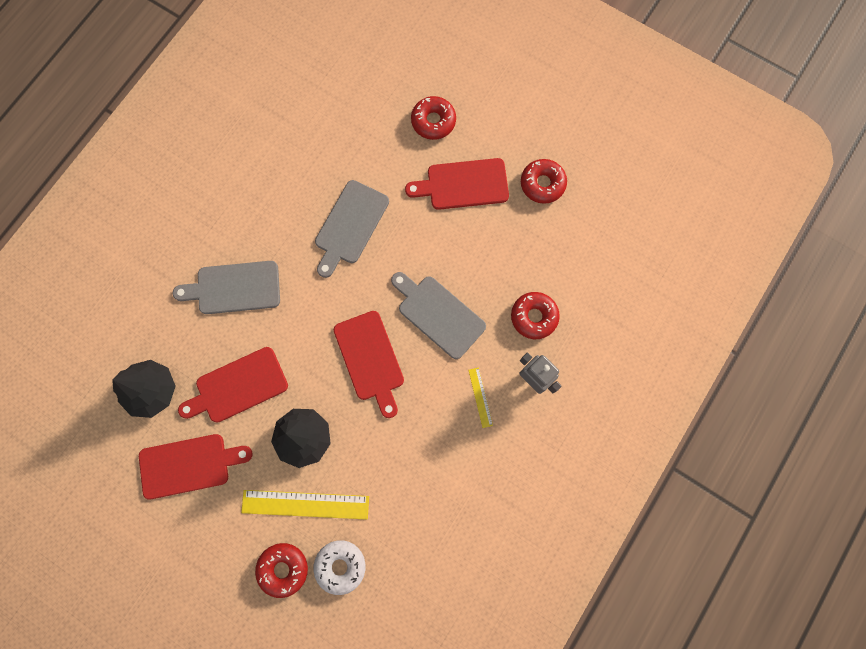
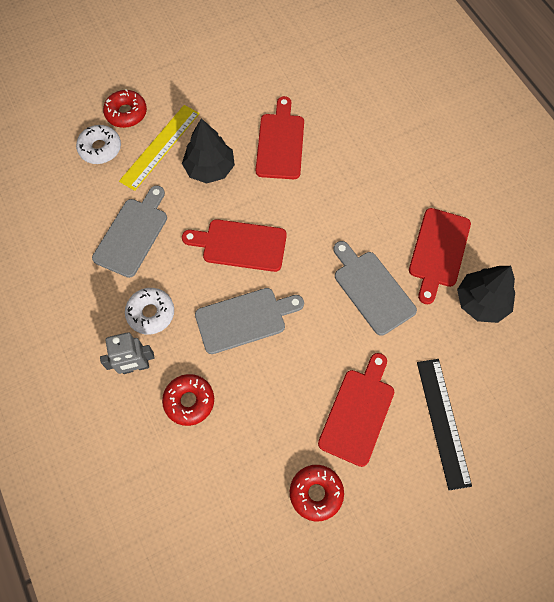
camera: 120 degrees right, 10 degrees down
black tree [112,360,176,418] -> black tree moved to [457,266,515,323]
red cutting board [139,434,252,499] -> red cutting board moved to [409,208,471,304]
grey cutting board [173,261,280,314] -> grey cutting board moved to [92,186,167,278]
red donut [411,96,456,140] -> black ruler [417,359,472,491]
yellow ruler [468,367,493,428] -> white donut [125,288,174,334]

